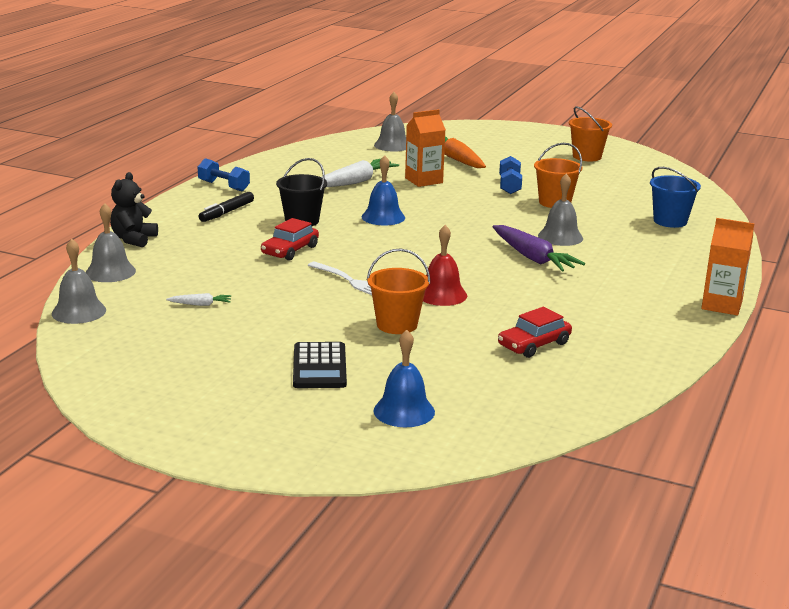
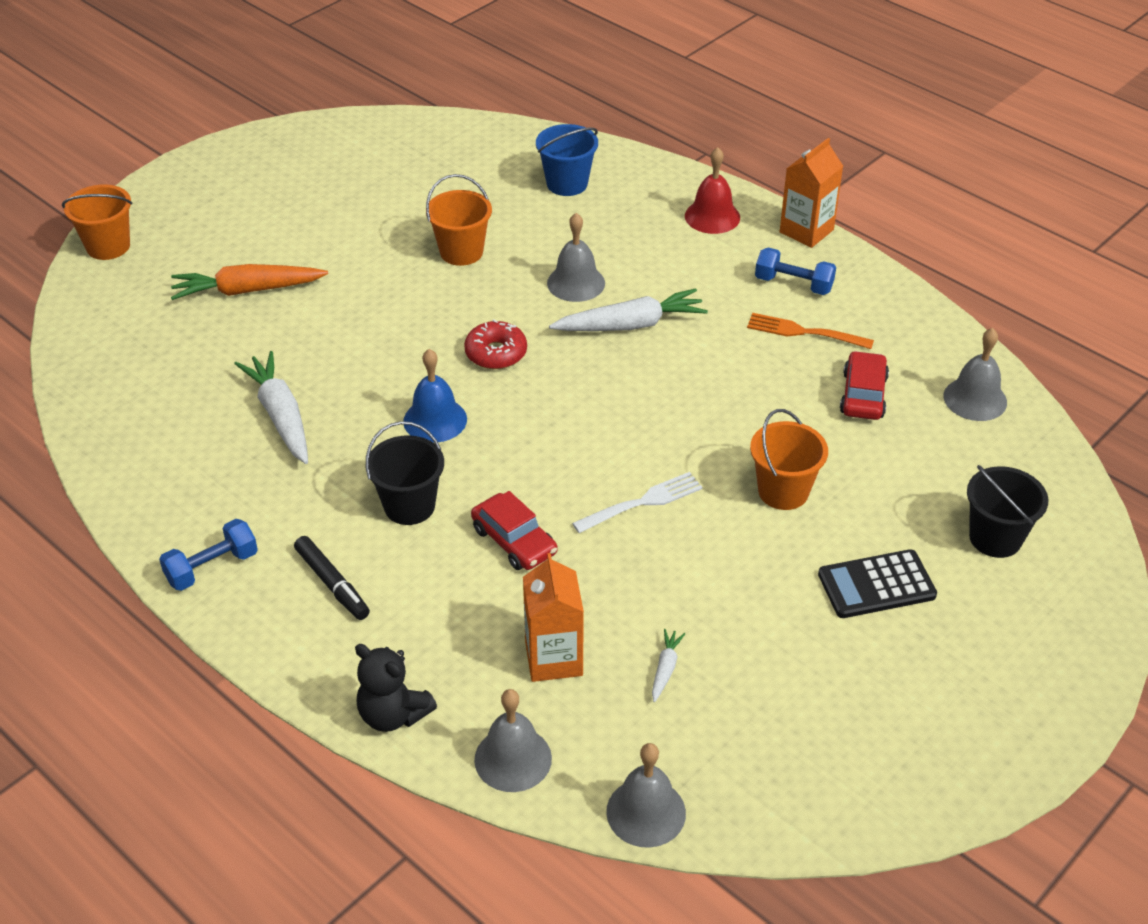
camera: 70 degrees left, 20 degrees up
black calculator [293,342,347,388] -> black calculator turned 150 degrees clockwise [818,549,937,618]
blue bell [373,330,435,427] -> black bucket [967,465,1048,558]
grey bell [374,92,406,152] -> grey bell moved to [943,328,1007,421]
orange carton [405,109,446,187] -> orange carton moved to [523,553,584,682]
red bell [423,225,467,306] -> red bell moved to [685,147,740,234]
purple carrot [492,225,585,272] -> white carrot [549,288,708,331]
red car [498,307,572,358] -> red car turned 150 degrees counterclockwise [840,351,889,420]
blue dumbbell [499,156,522,194] -> blue dumbbell moved to [755,248,836,295]
orange bucket [569,106,612,161] -> orange bucket moved to [62,185,132,260]
none -> red donut [464,320,527,369]
none -> orange fork [747,313,874,349]

